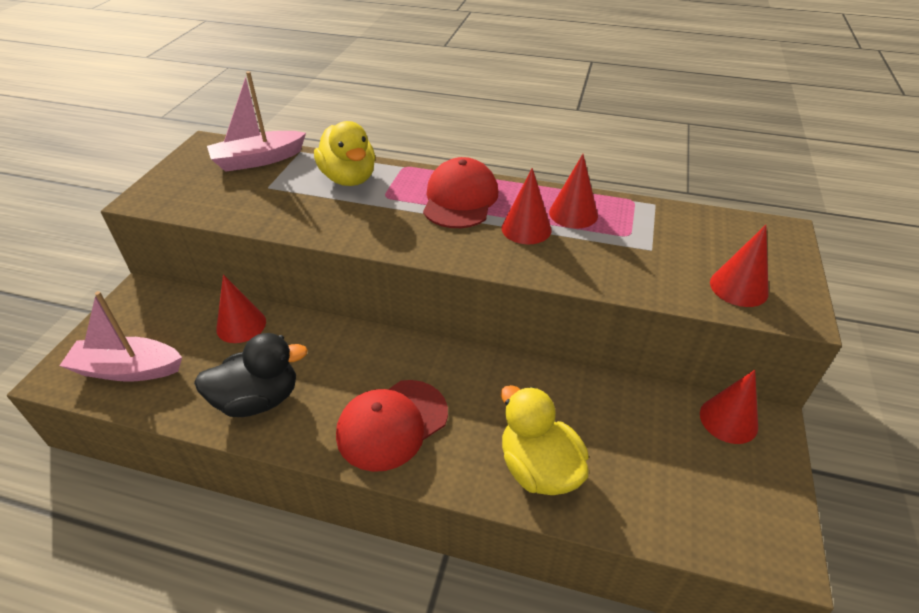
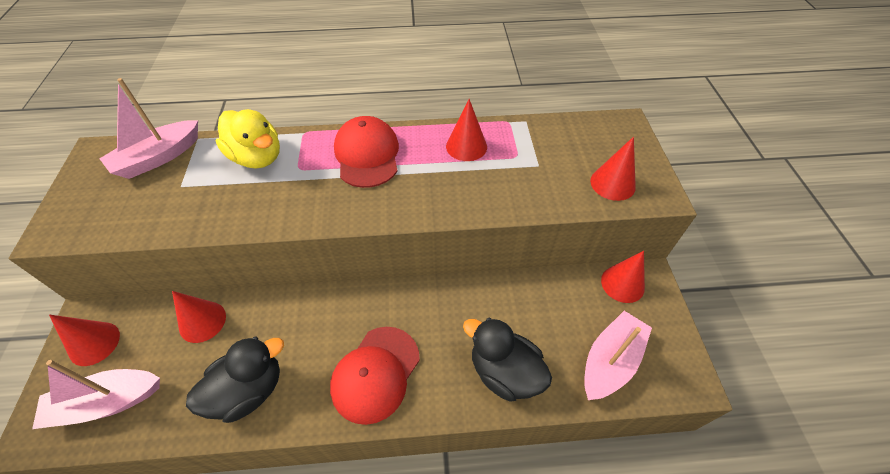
camera: 20 degrees left, 10 degrees up
red cone [501,168,552,244] -> red cone moved to [49,315,120,366]
yellow duck [501,385,589,495] -> black duck [463,318,552,401]
none -> pink boat [584,311,652,400]

